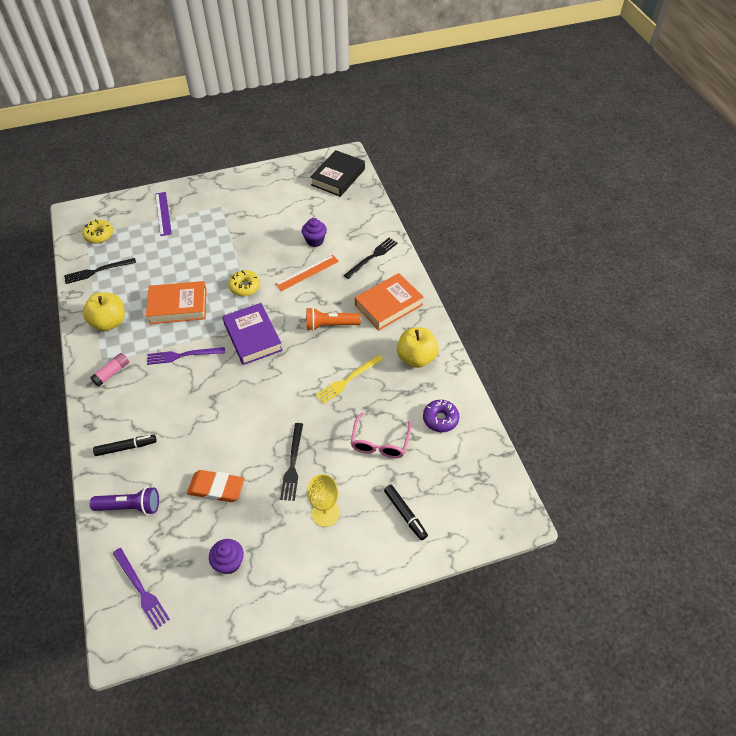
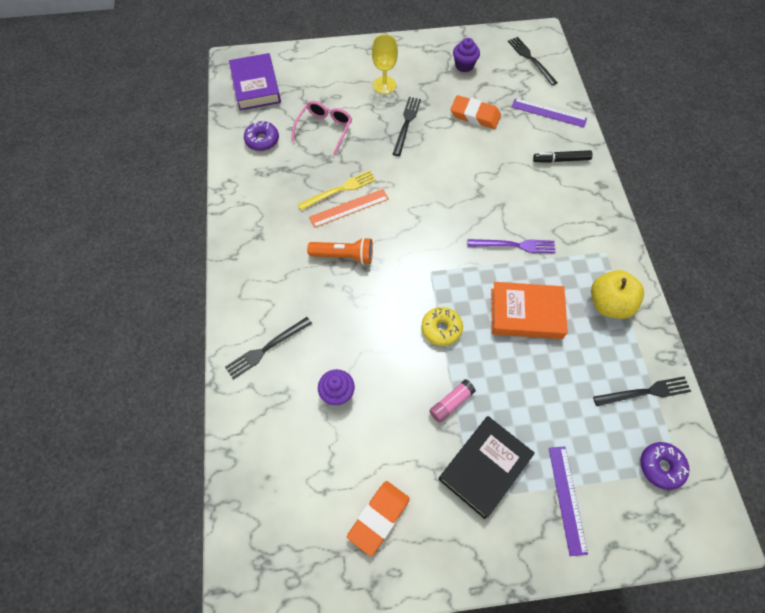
camera: 170 degrees left, 10 degrees up
yellow donut [82,219,113,243] -> purple donut [640,442,689,490]
pink glue stick [90,353,129,387] -> pink glue stick moved to [429,380,476,423]
purple flashlight [90,487,159,515] -> purple ruler [512,98,587,127]
purple fork [112,548,170,630] -> black fork [508,37,558,86]
purple book [222,303,283,365] -> purple book moved to [229,53,281,110]
orange ruler [275,255,339,291] -> orange ruler moved to [309,189,389,228]
black book [310,150,365,197] -> black book moved to [439,416,535,519]
orange book [355,273,423,330] -> none
black marker [384,485,428,541] -> none
yellow apple [397,327,439,368] -> none
none -> orange eraser [347,481,410,556]

